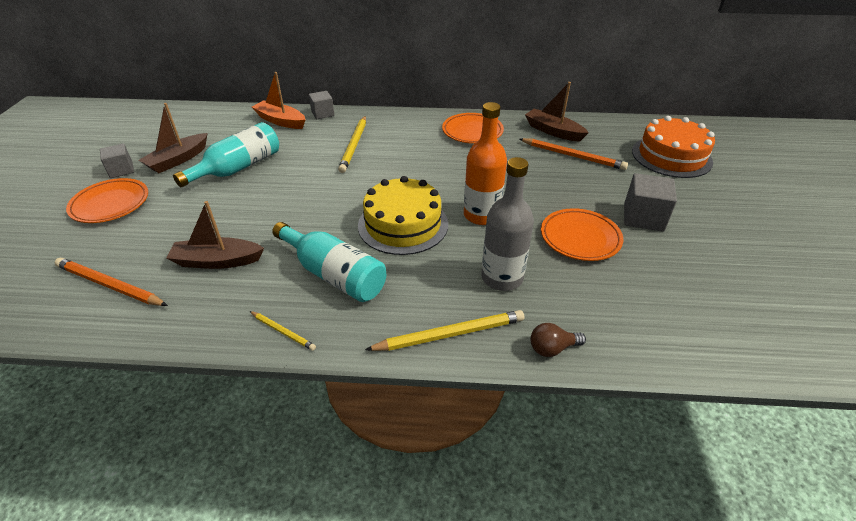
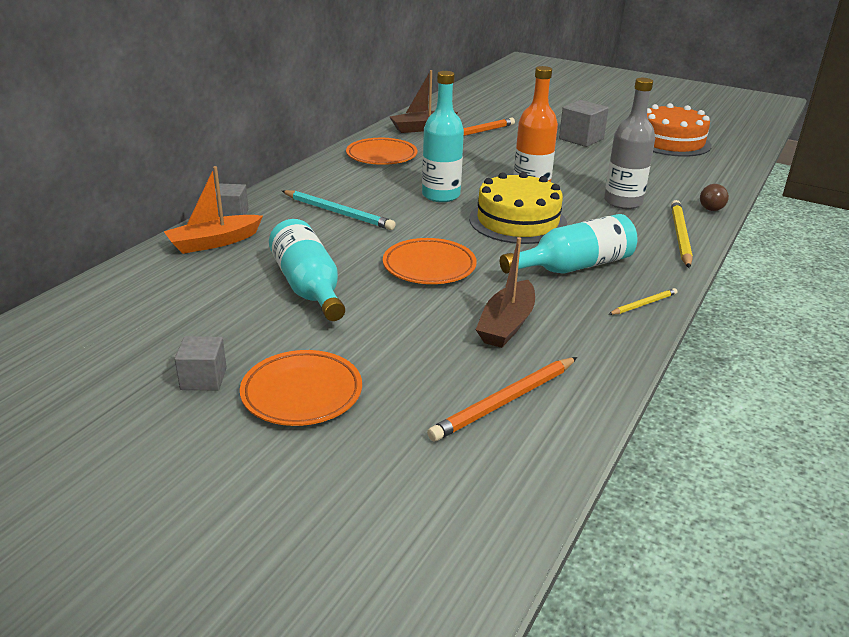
camera: 65 degrees left, 10 degrees down
brown boat [139,103,208,173] -> none
yellow pencil [338,116,366,173] -> turquoise pencil [282,190,396,230]
orange plate [541,208,623,261] -> orange plate moved to [383,238,477,284]
orange cake [632,116,715,178] -> orange cake moved to [647,103,712,157]
none -> turquoise bottle [422,71,464,202]

